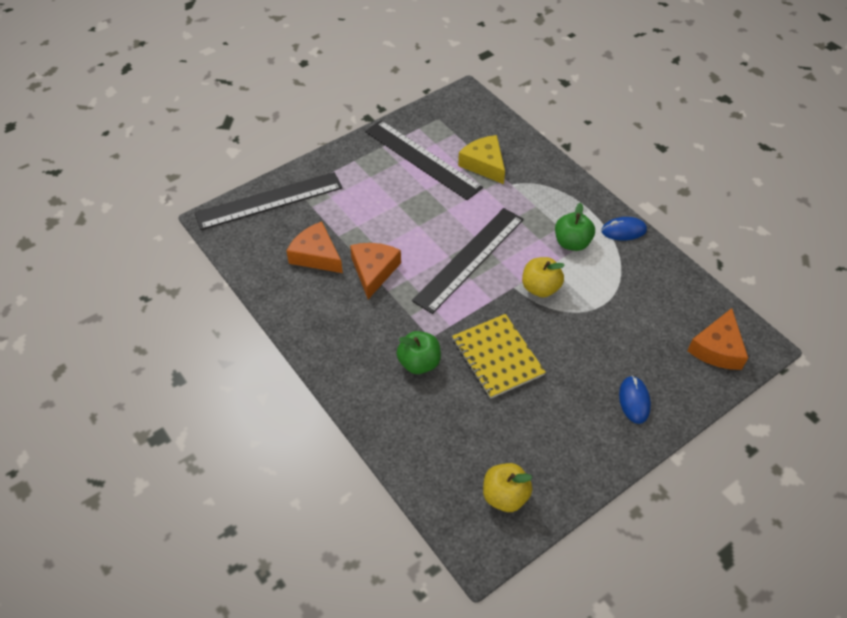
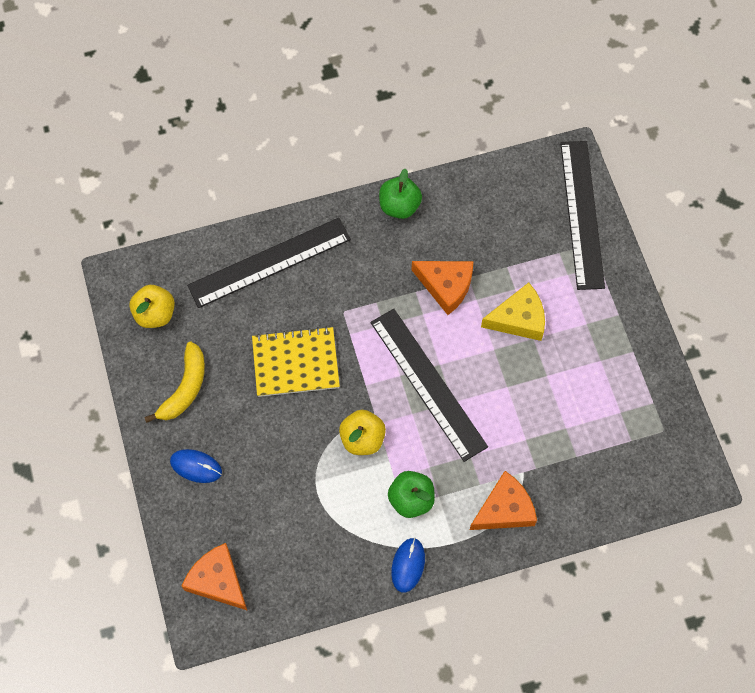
camera: 110 degrees right, 15 degrees up
orange cheese [287,222,343,273] -> orange cheese moved to [470,471,537,530]
black ruler [365,120,483,200] -> black ruler moved to [187,218,351,308]
green apple [397,331,441,374] -> green apple moved to [379,168,422,219]
yellow cheese [458,135,505,184] -> yellow cheese moved to [481,282,545,341]
none -> yellow banana [144,342,205,423]

